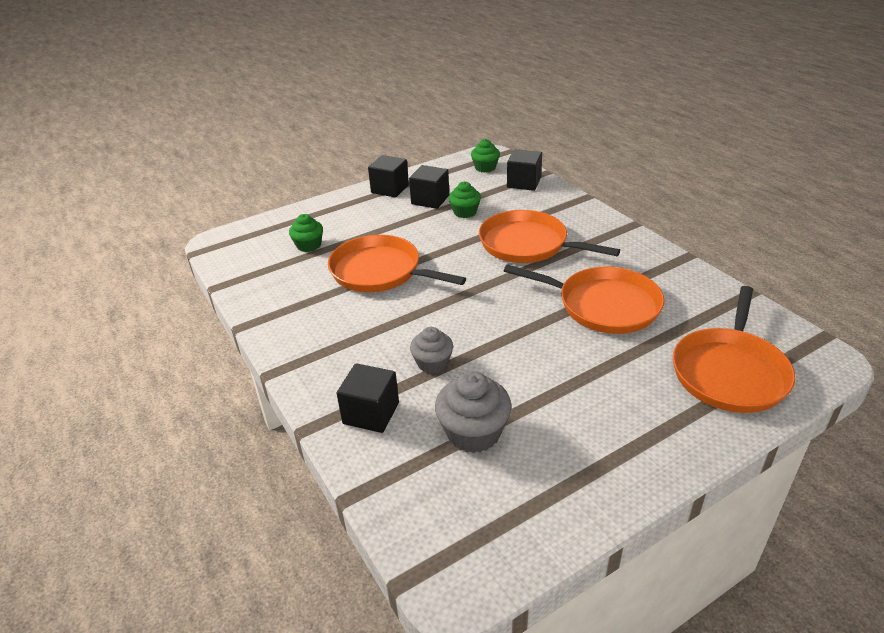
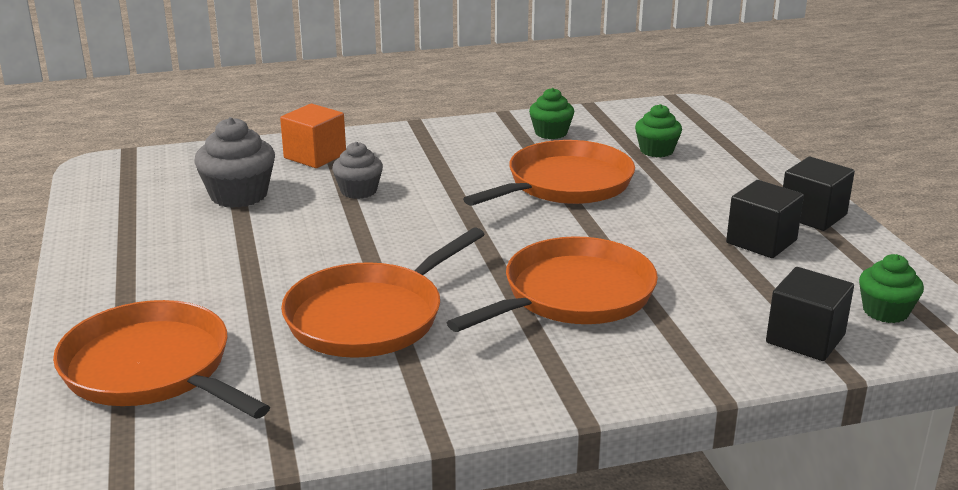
camera: 105 degrees right, 10 degrees down
black cube [337,363,399,433] -> orange cube [280,104,346,168]
green cupcake [449,181,481,218] -> green cupcake moved to [529,88,574,139]

